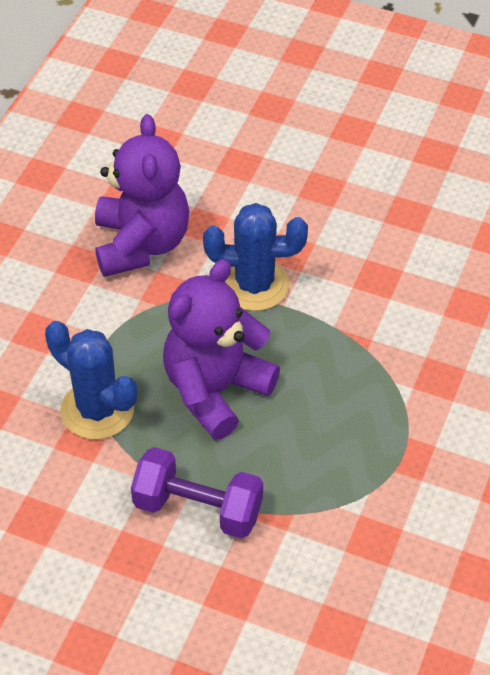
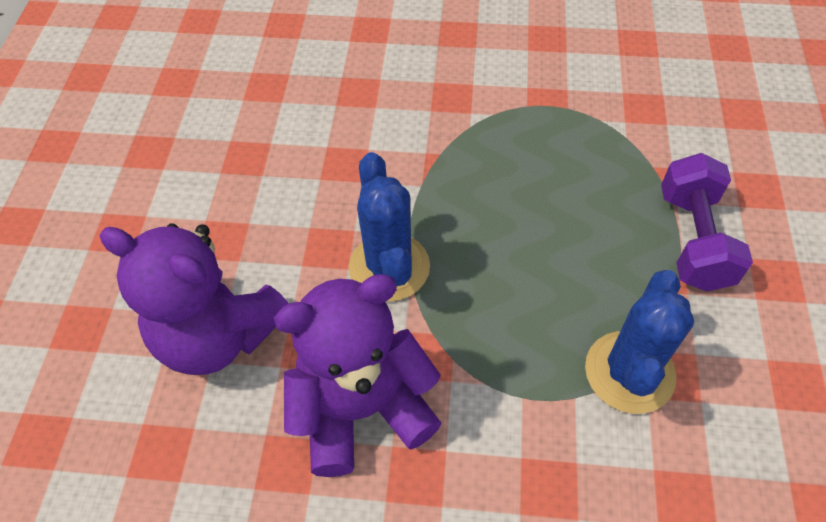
camera: 105 degrees left, 5 degrees up
purple teddy bear [163,259,280,440] -> purple teddy bear moved to [99,223,289,375]

